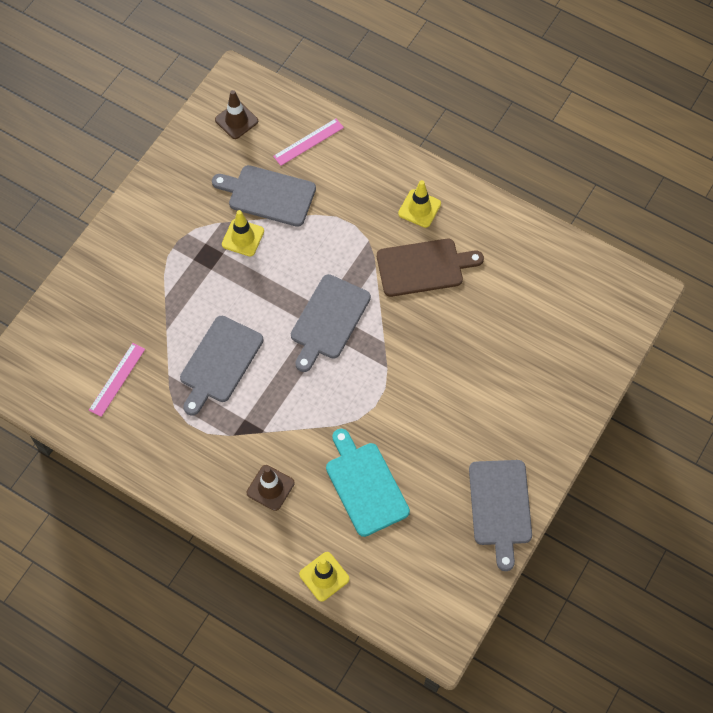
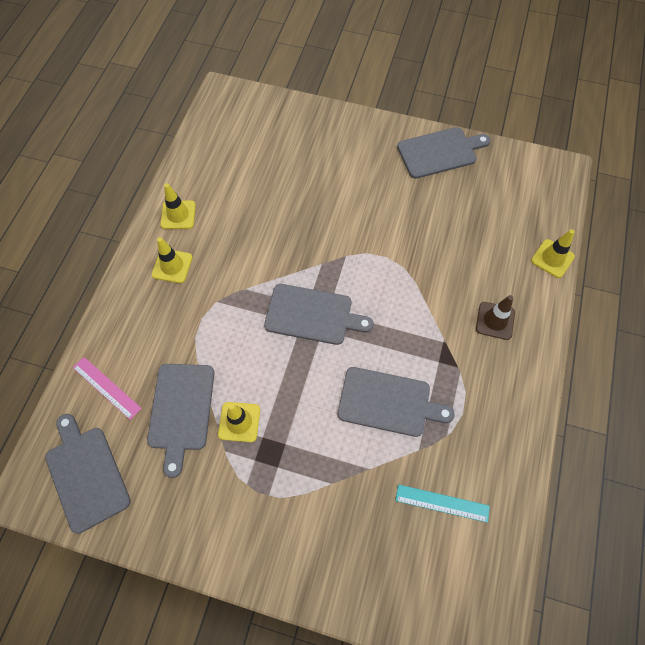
camera: 105 degrees left, 0 degrees up
pink ruler [89,343,145,417] -> turquoise ruler [395,484,490,523]
brown traffic cone [215,90,258,139] -> grey cutting board [45,414,131,534]
turquoise cutting board [326,429,410,537] -> none
brown cutting board [377,239,484,297] -> none
none -> yellow traffic cone [160,183,196,229]

